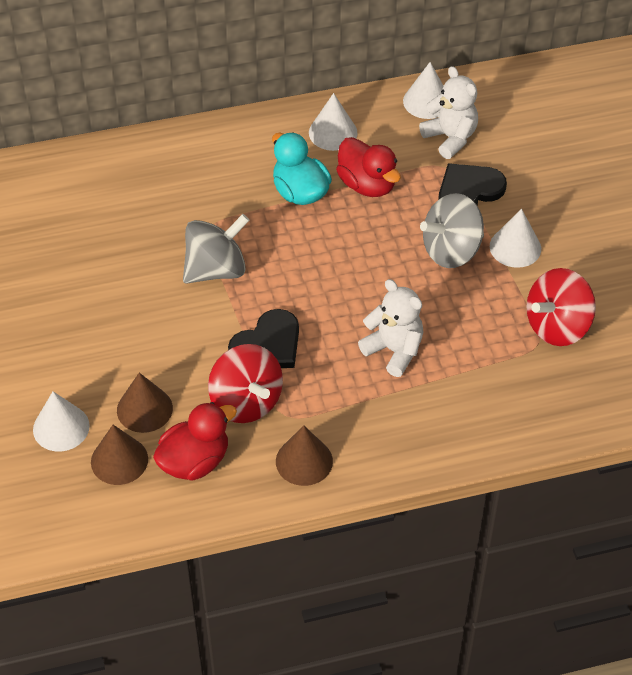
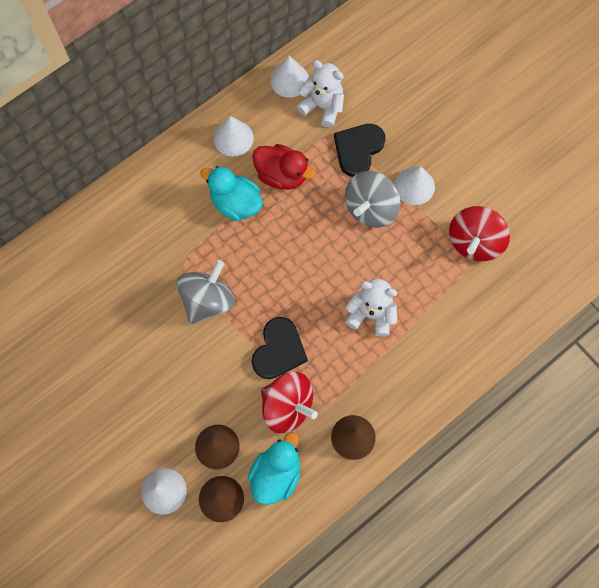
camera: 25 degrees left, 20 degrees up
red duck [153,402,237,481] -> turquoise duck [248,432,300,505]

